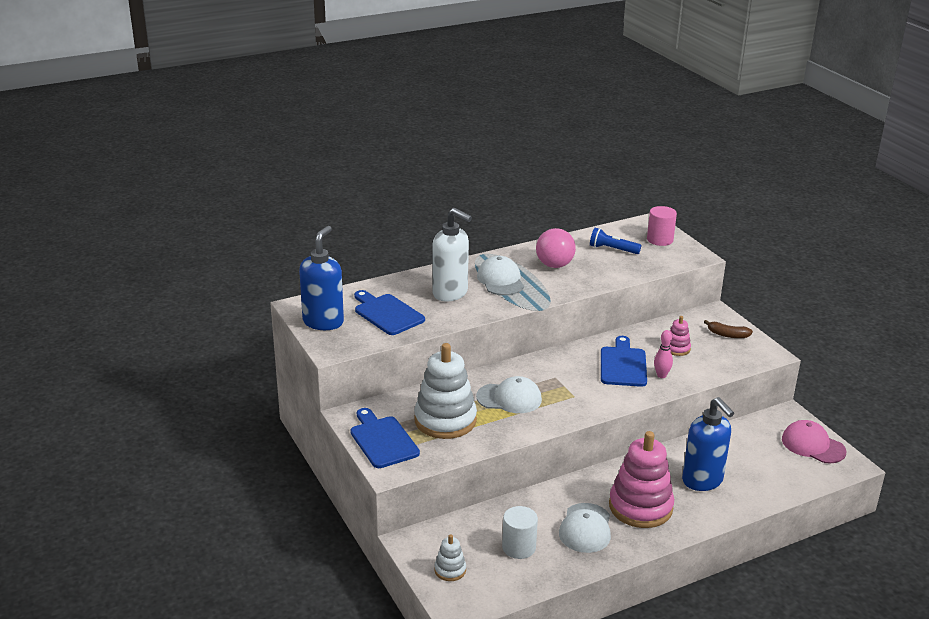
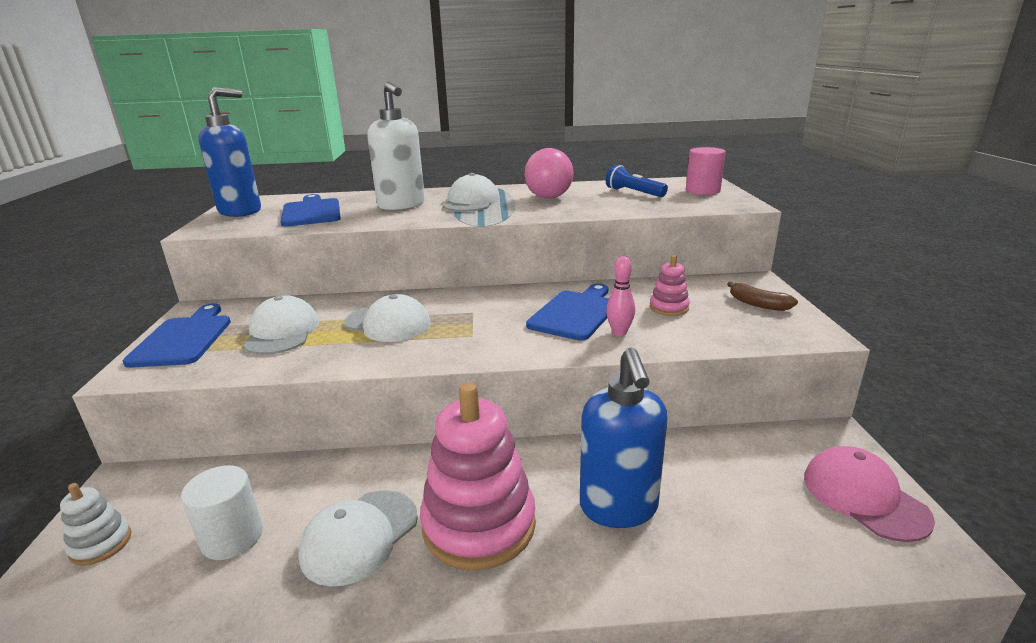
camera: 25 degrees right, 5 degrees down
white stacking toy [414,343,477,439] -> white cap [243,295,319,355]

